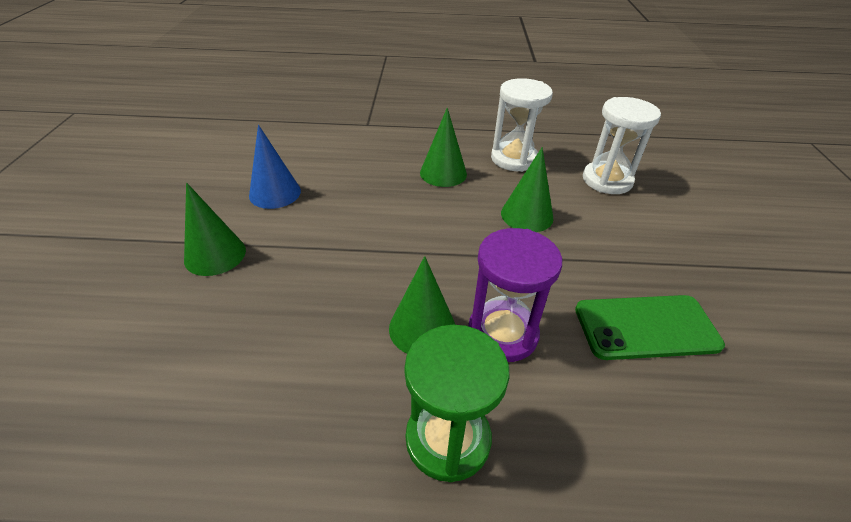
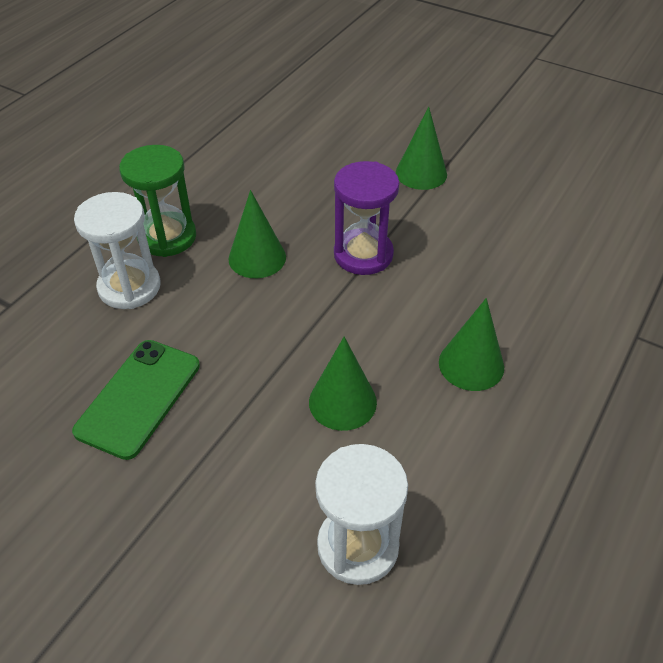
camera: 120 degrees right, 5 degrees up
blue cone [249,125,301,209] -> none
purple hourglass [468,228,562,362] -> purple hourglass moved to [334,161,399,275]
white hourglass [491,78,553,172] -> white hourglass moved to [74,192,161,309]

